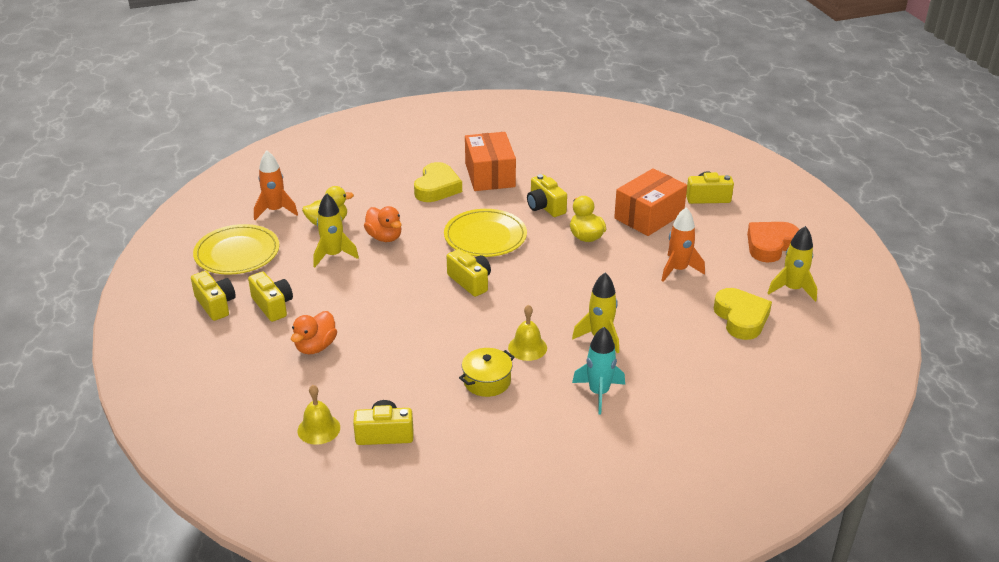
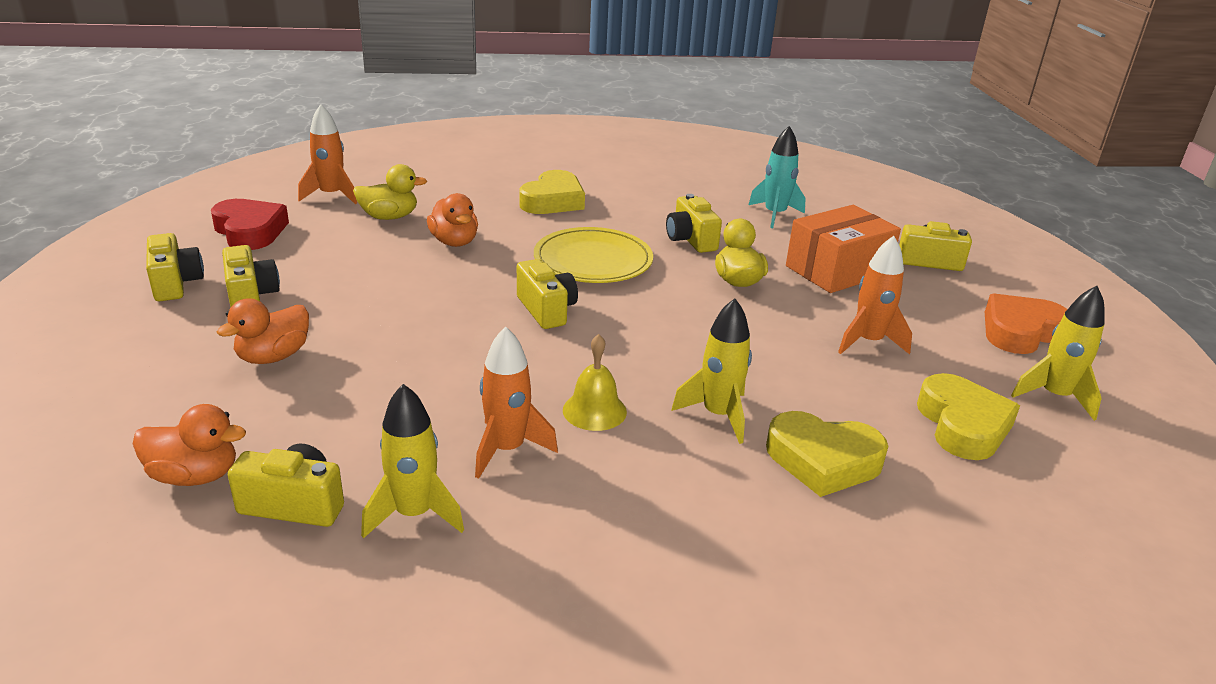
camera: 10 degrees right, 5 degrees down
yellow plate [193,224,280,275] -> red heart [211,199,289,250]
yellow bell [298,385,340,445] -> orange duck [132,404,246,486]
yellow rocket [313,193,359,267] -> yellow rocket moved to [361,384,464,539]
yellow pot [459,348,515,397] -> orange rocket [475,327,558,479]
orange box [465,132,516,191] -> none
turquoise rocket [572,327,625,414] -> turquoise rocket moved to [749,126,806,228]
none -> yellow heart [766,411,888,497]

